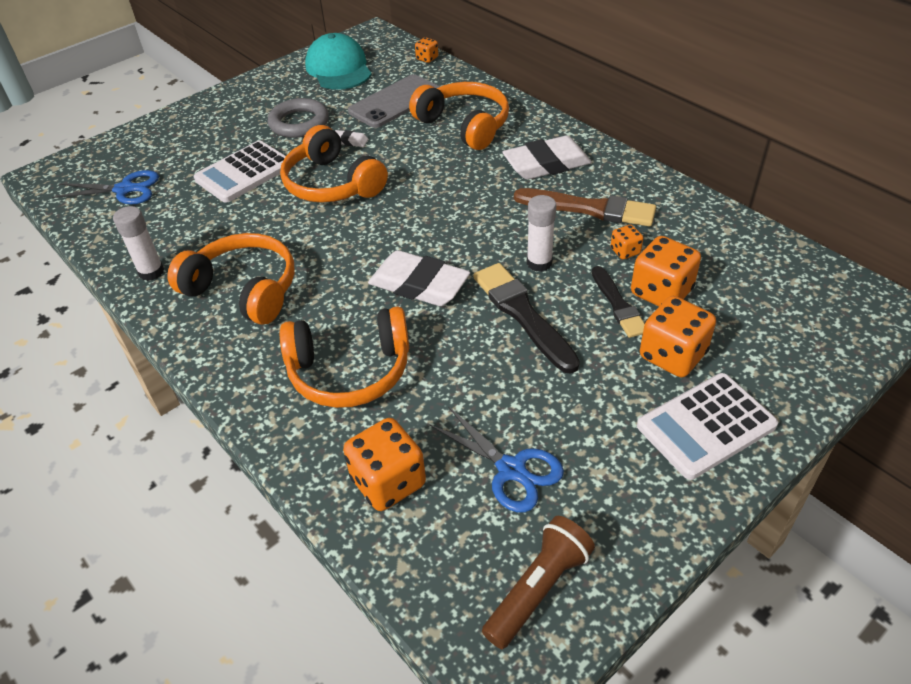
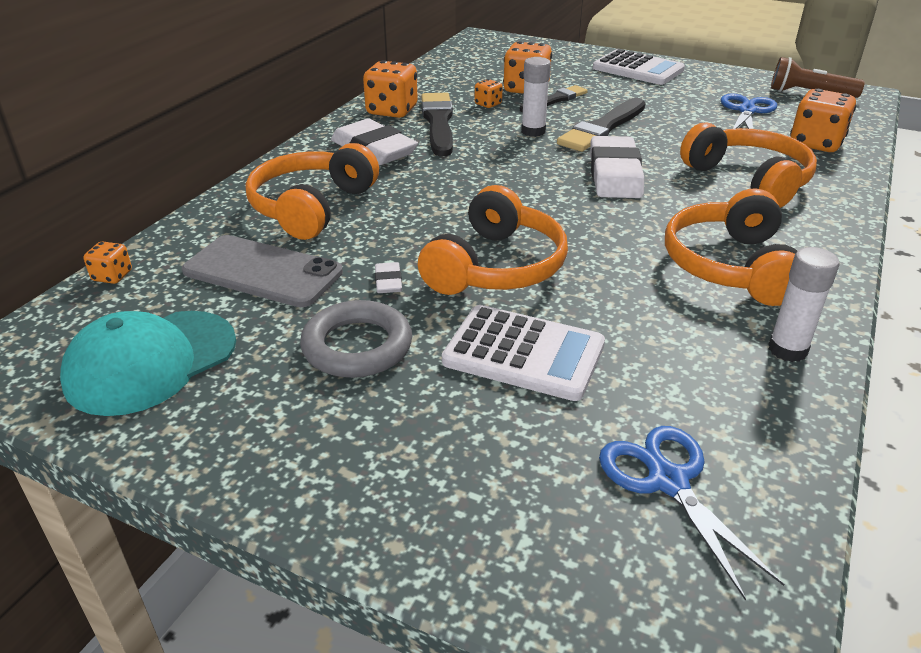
camera: 115 degrees left, 10 degrees down
brown brush [514,188,656,227] -> black brush [422,93,453,156]
orange dice [640,296,716,377] -> orange dice moved to [363,60,418,118]

